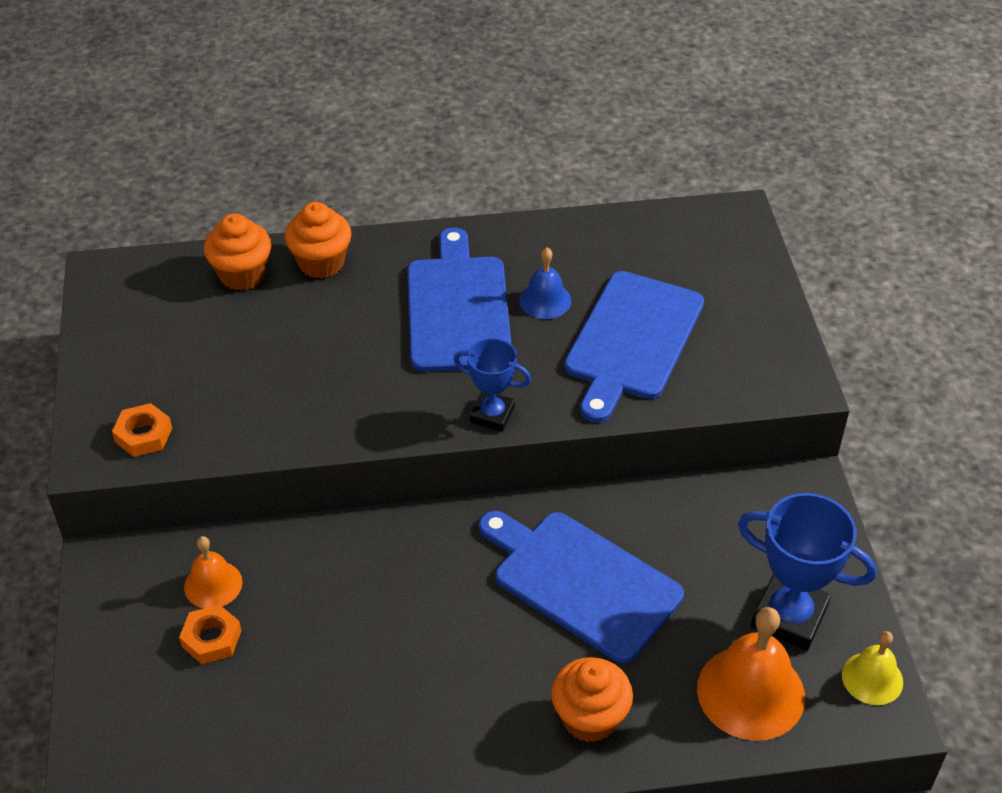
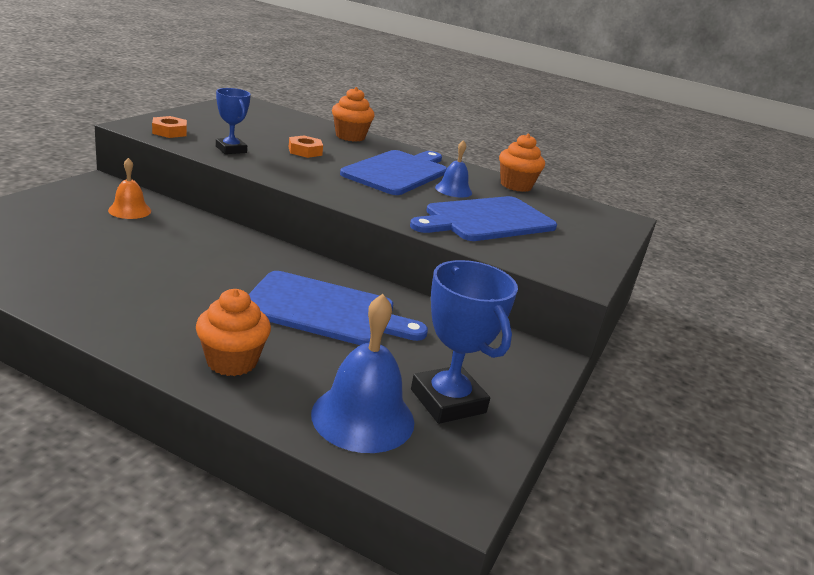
camera: 30 degrees right, 20 degrees down
orange nut [179,604,242,664] -> orange nut moved to [289,136,323,158]
orange cupcake [204,213,271,291] -> orange cupcake moved to [499,134,545,192]
blue trophy [454,338,531,432] -> blue trophy moved to [216,88,251,154]
blue cutting board [479,511,684,663] -> blue cutting board turned 120 degrees clockwise [249,271,428,345]
orange bell [697,607,805,741] -> blue bell [311,294,414,453]
yellow bell [842,631,903,705] -> none

